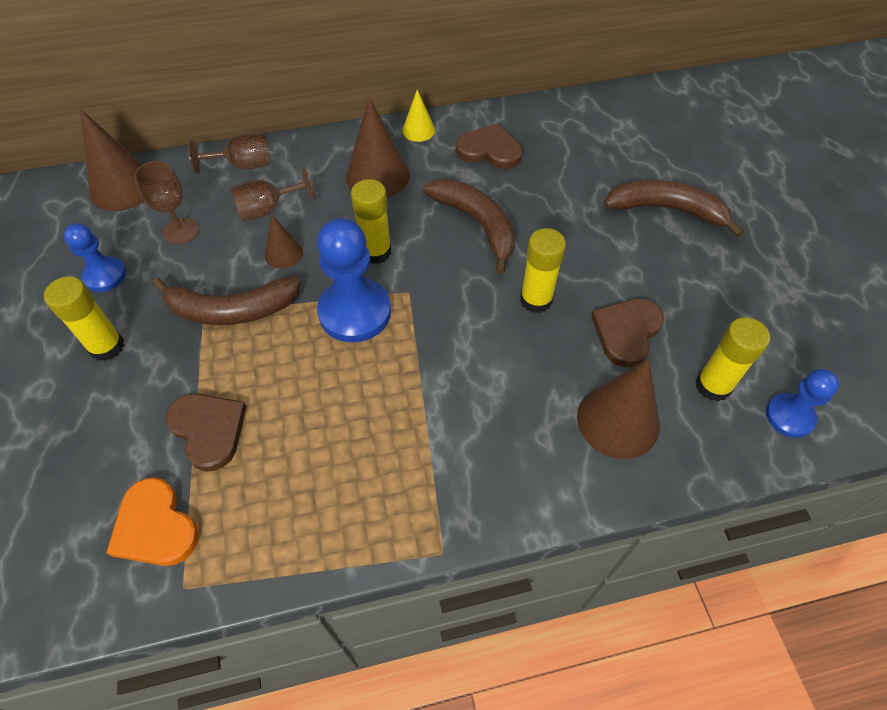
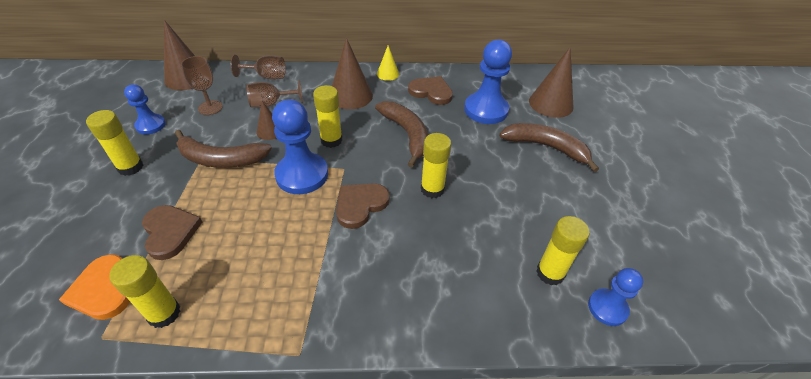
camera: 10 degrees right, 10 degrees down
brown cone [577,359,660,459] -> brown cone moved to [529,47,574,118]
brown heart [591,299,664,367] -> brown heart moved to [336,183,390,229]
none -> yellow glue stick [109,255,181,328]
none -> blue pawn [464,39,512,124]

